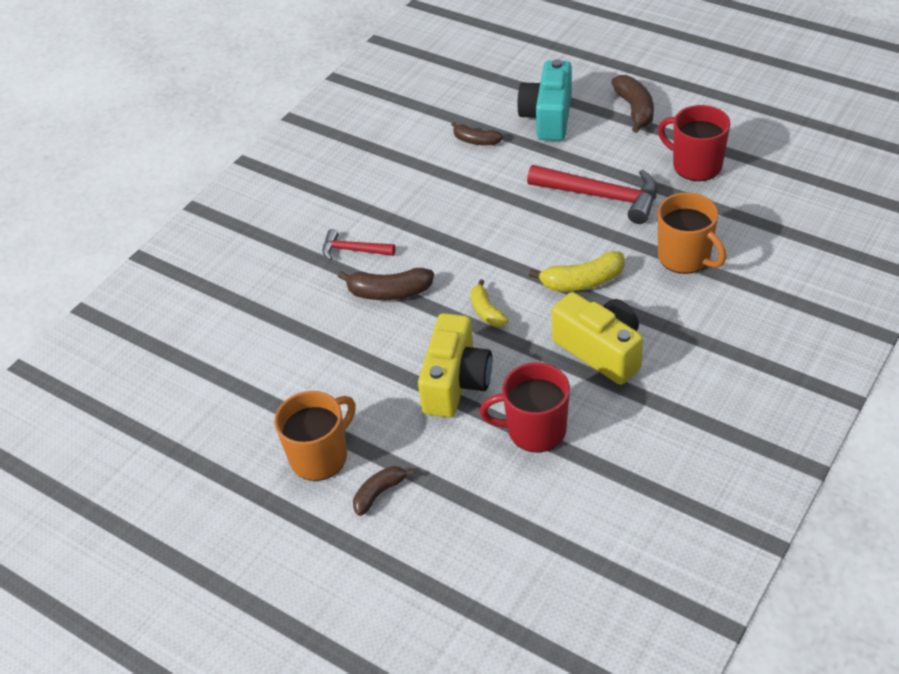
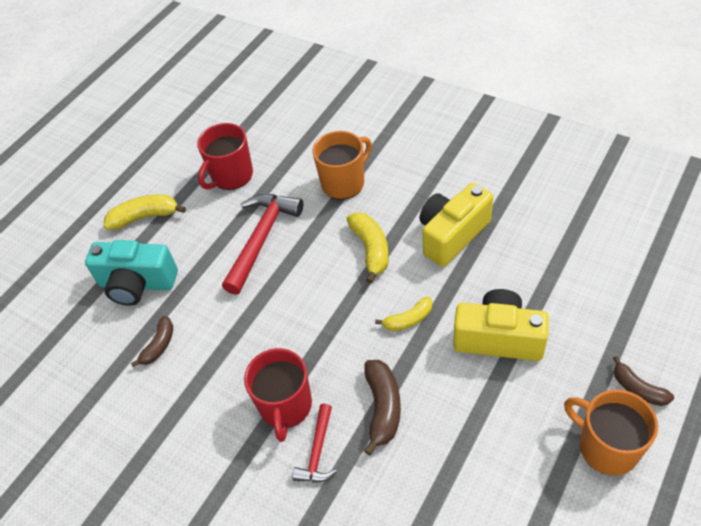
camera: 90 degrees left, 5 degrees up
red mug [480,362,570,453] -> red mug moved to [244,348,312,442]
brown banana [611,75,654,133] -> yellow banana [104,194,186,230]

